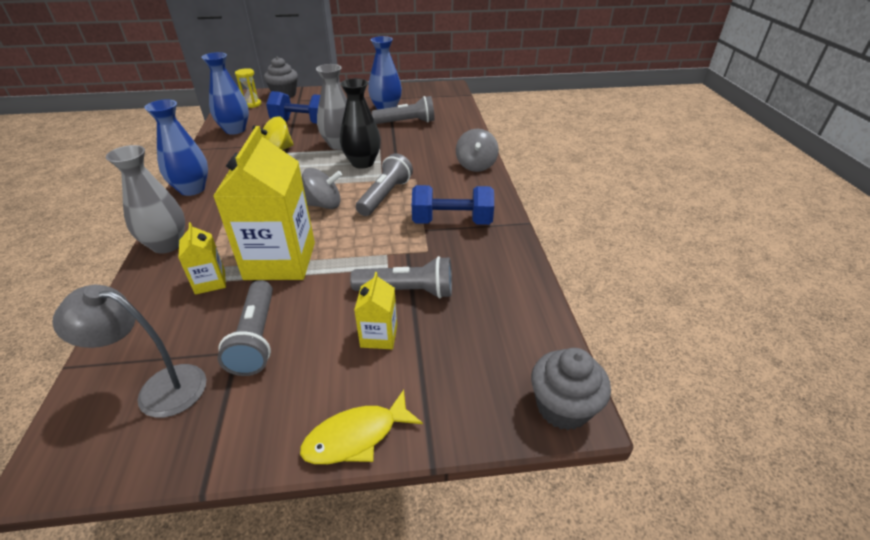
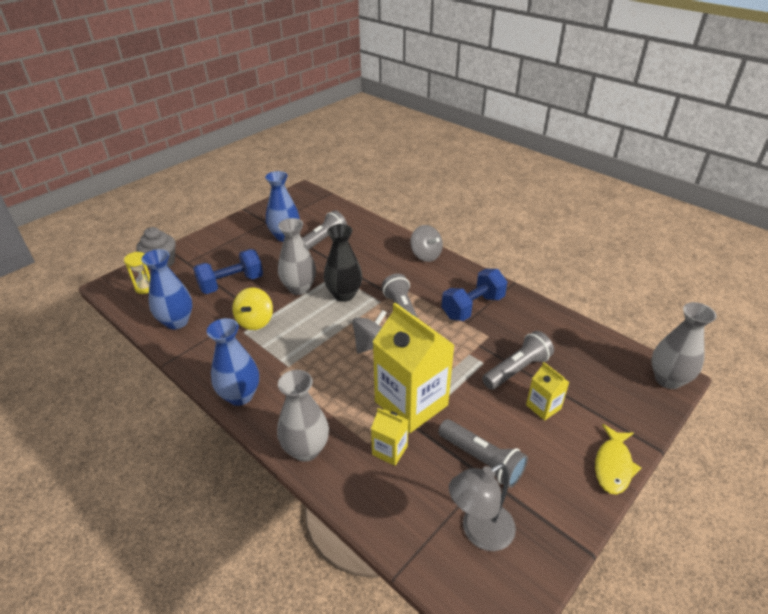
camera: 40 degrees left, 0 degrees up
grey cupcake [531,348,611,430] -> grey vase [652,302,717,389]

